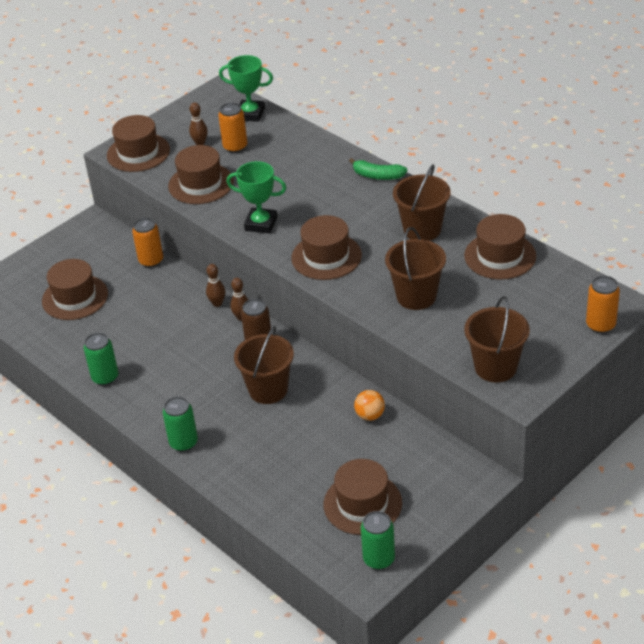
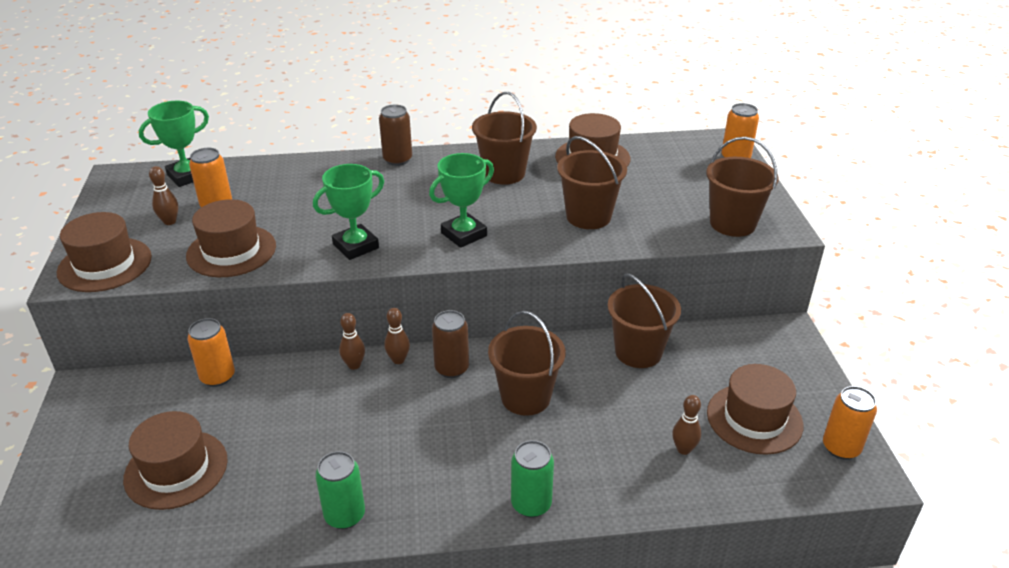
camera: 55 degrees left, 5 degrees down
brown hat [291,215,362,280] -> green trophy [429,153,494,248]
green banana [349,158,408,180] -> brown can [379,105,412,166]
orange ball [354,390,385,421] -> brown bucket [608,274,681,368]
green can [361,511,395,570] -> orange can [823,386,877,460]
none -> brown bowling pin [672,395,701,455]

